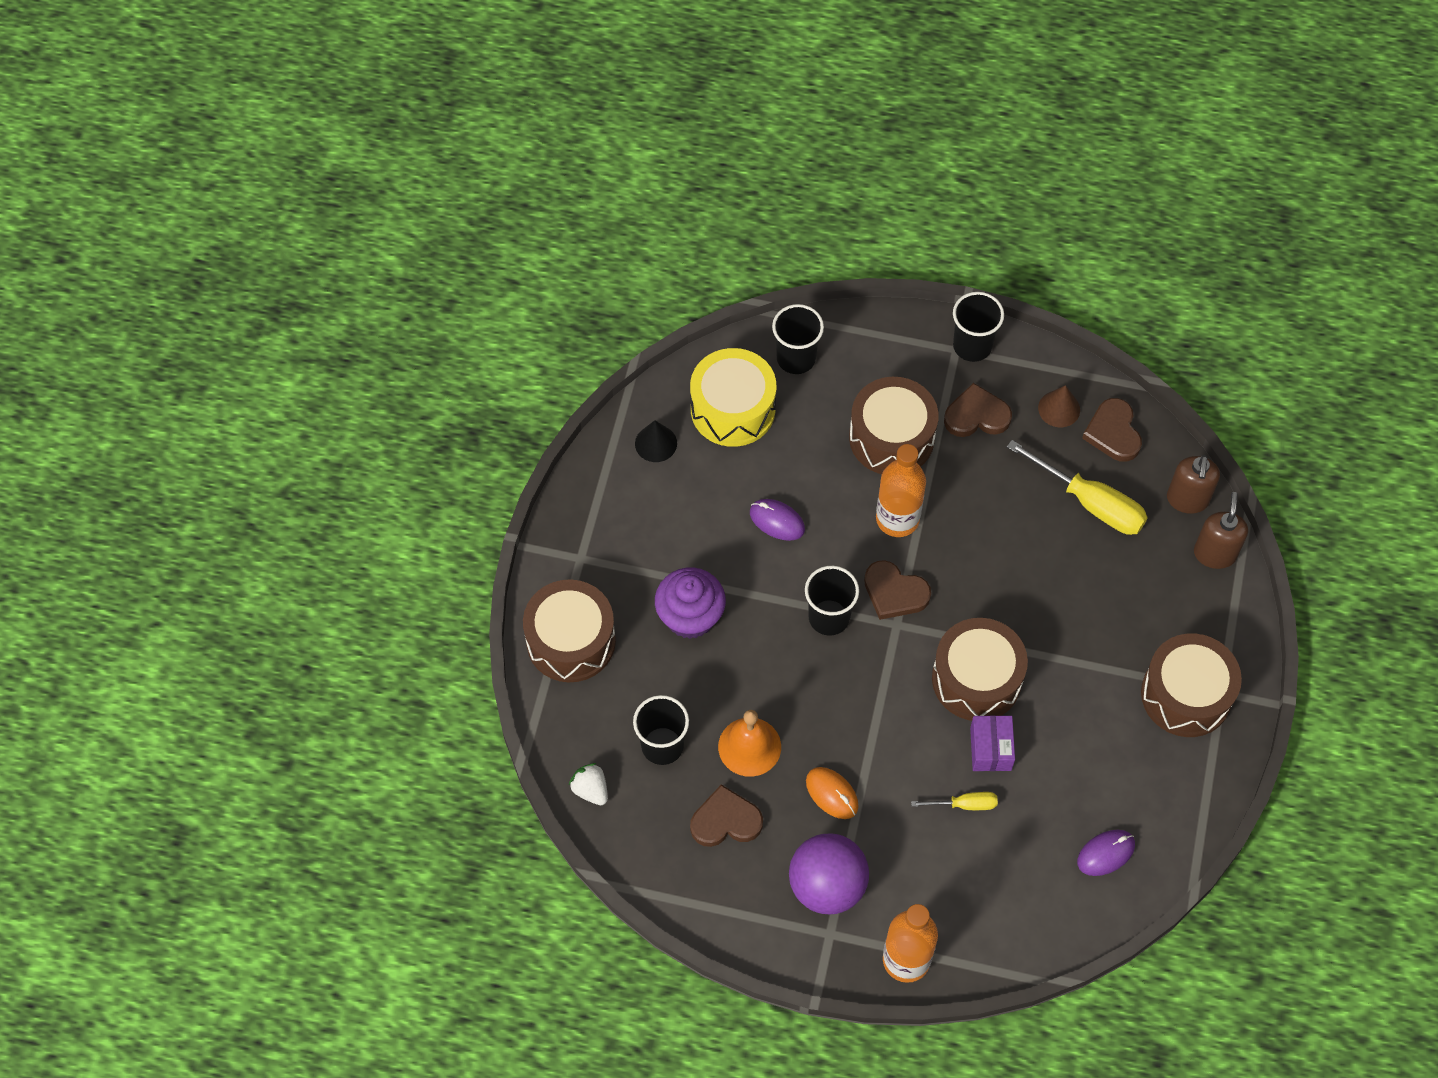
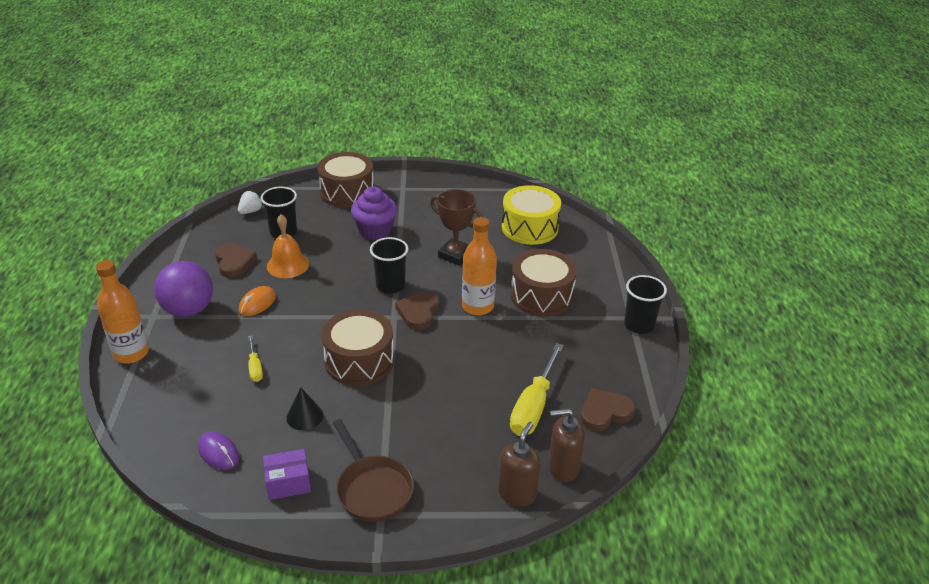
camera: 75 degrees right, 25 degrees down
black cone [635,420,677,462] -> black cone moved to [286,388,323,430]
purple mouse [750,499,805,541] -> brown trophy [430,189,483,266]
black cup [772,304,824,374] -> none
brown heart [944,383,1012,437] -> none
purple box [970,715,1015,771] -> purple box moved to [263,449,311,500]
brown cone [1038,385,1080,427] -> none
brown drum [1141,633,1242,737] -> brown pan [333,419,414,522]
brown soap dispenser [1194,492,1248,569] -> brown soap dispenser turned 60 degrees counterclockwise [498,422,540,506]

